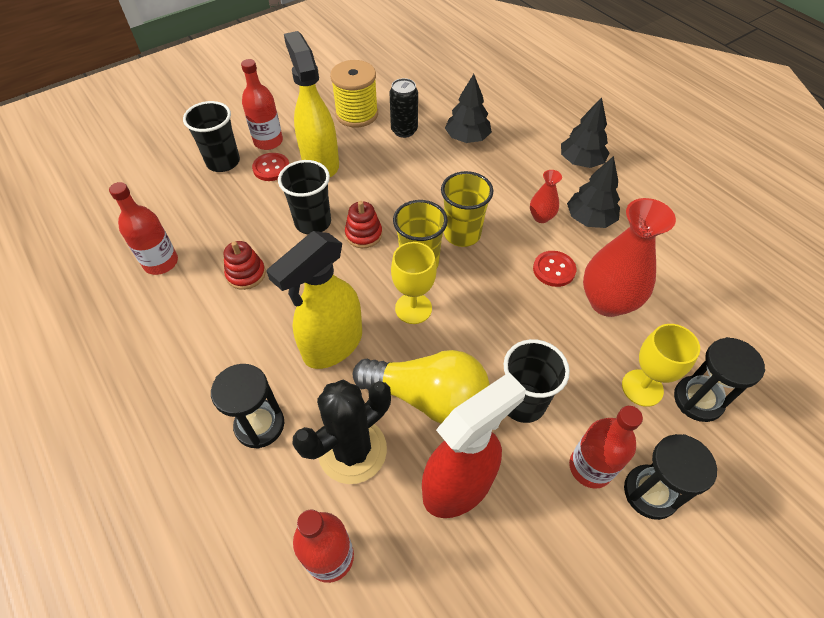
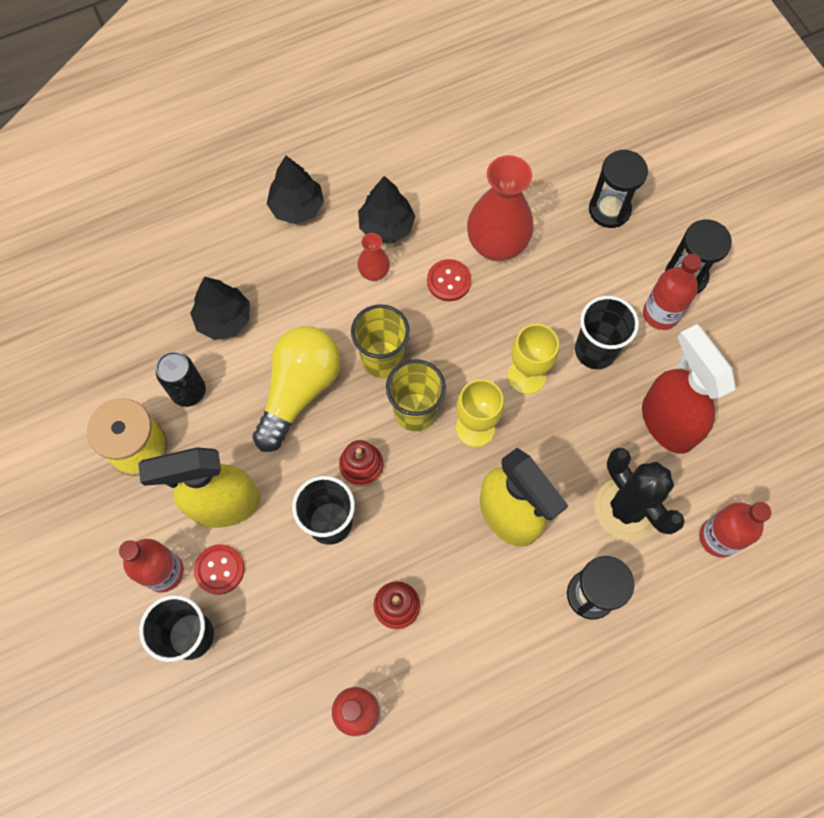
camera: 80 degrees left, 15 degrees up
yellow light bulb [353,350,490,424] -> yellow light bulb moved to [253,326,341,452]
yellow goblet [622,324,700,407] -> yellow goblet moved to [508,324,559,394]

